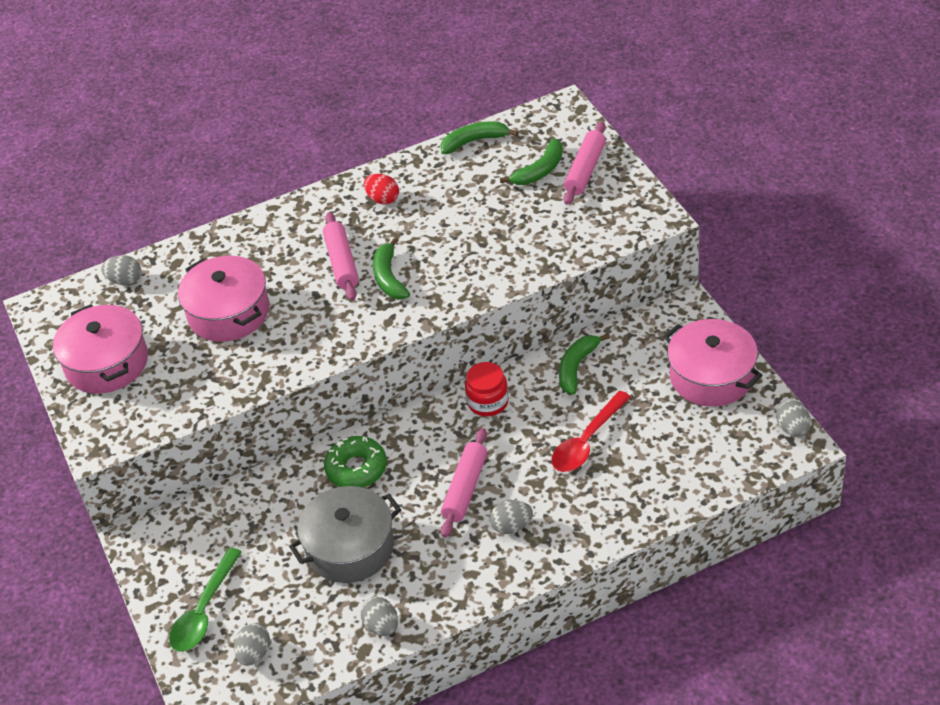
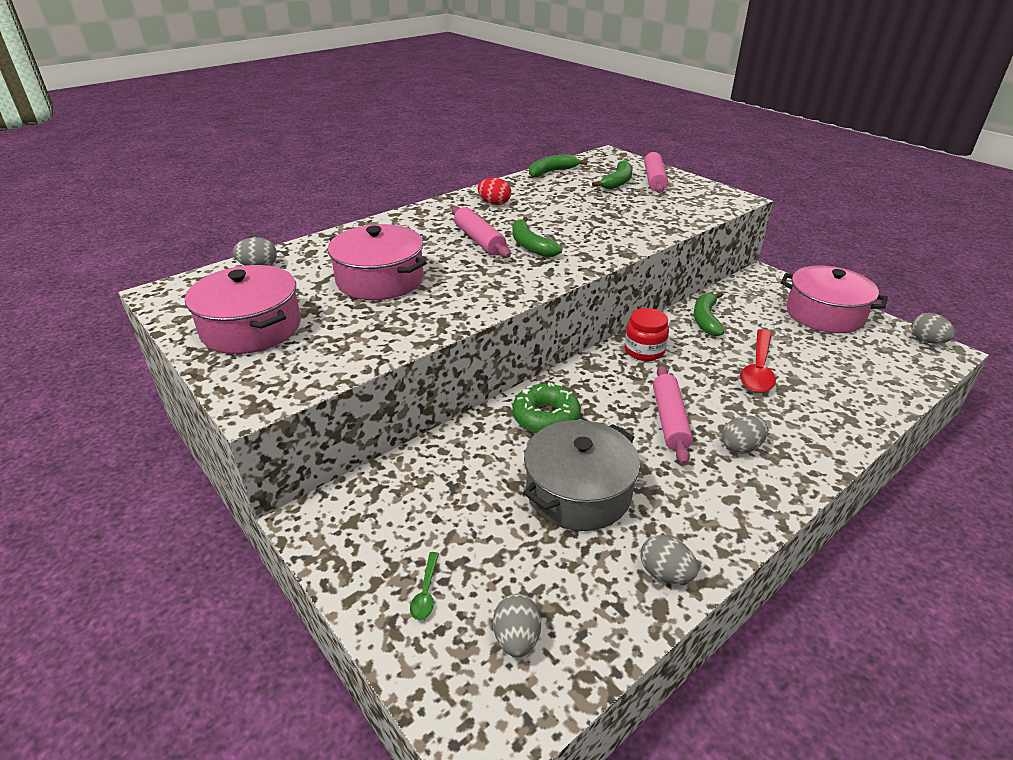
camera: 20 degrees left, 10 degrees down
green spoon [169,548,242,652] -> green spoon [410,552,439,620], size x0.47

